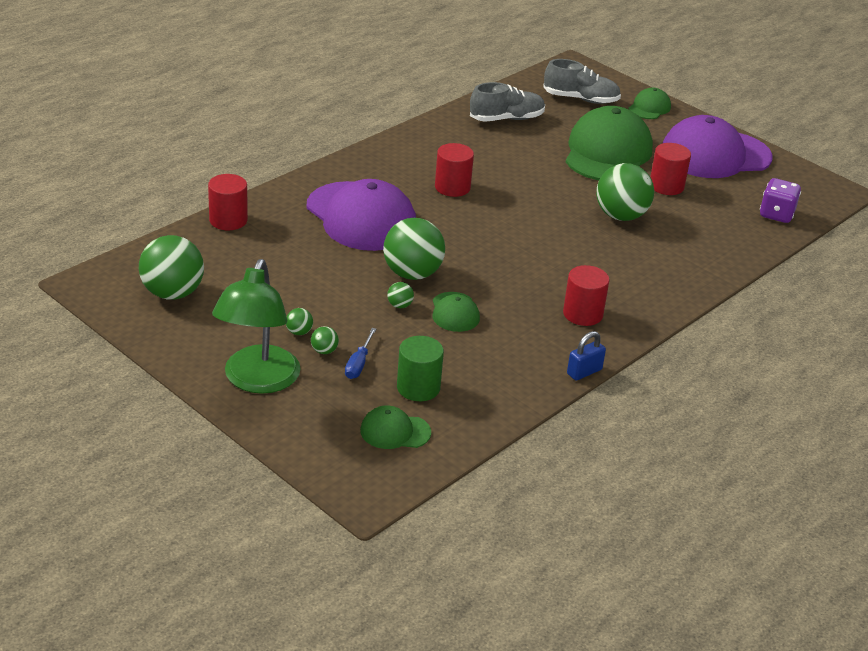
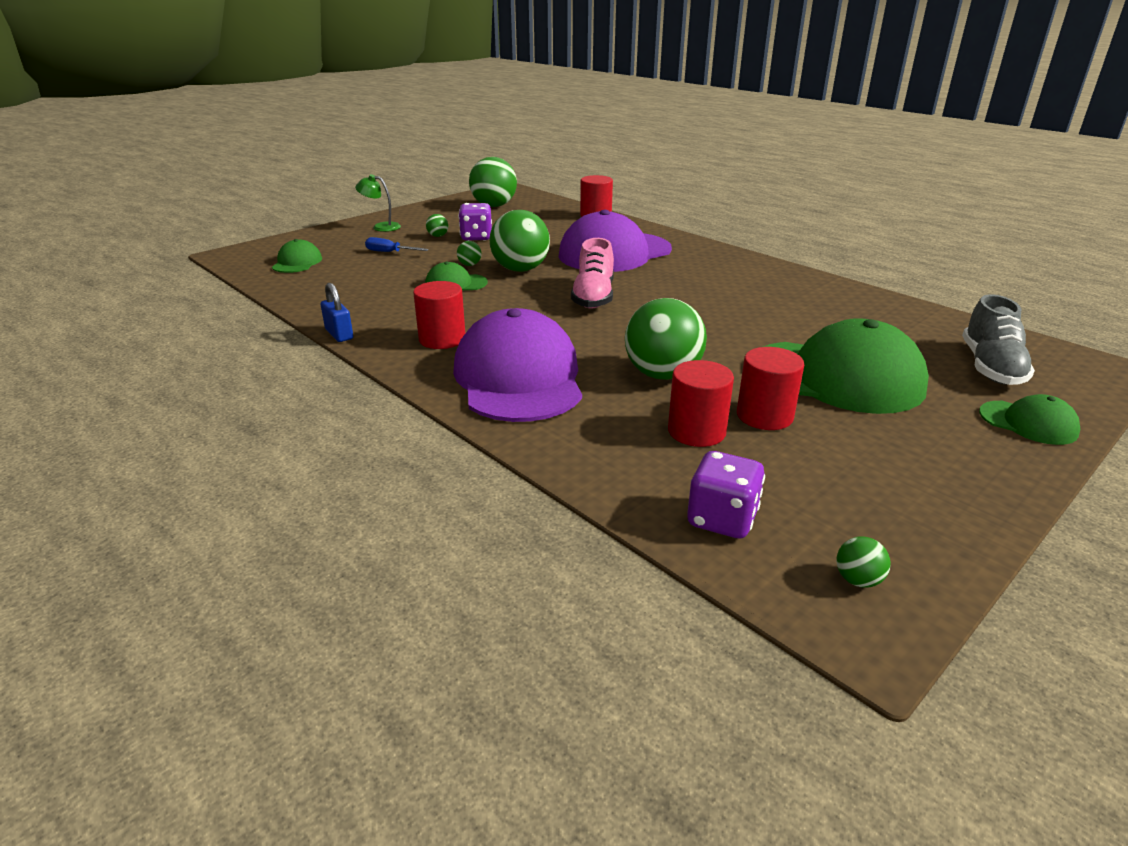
camera: 95 degrees right, 5 degrees down
green lamp [212,259,301,394] -> green lamp [355,174,401,232], size x0.48
green ball [311,326,339,354] -> green ball moved to [836,537,891,588]
green cylinder [397,336,444,401] -> none
red cylinder [435,143,474,197] -> red cylinder moved to [668,360,734,447]
grey shoe [470,82,545,122] -> none
purple cap [662,115,772,178] -> purple cap moved to [453,308,582,422]
none -> purple dice [458,203,492,241]
none -> pink shoe [571,238,614,309]

